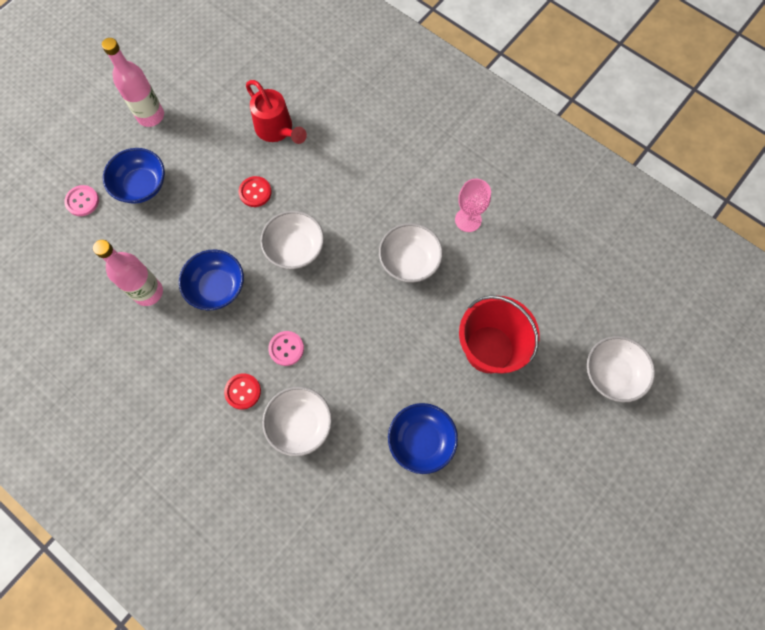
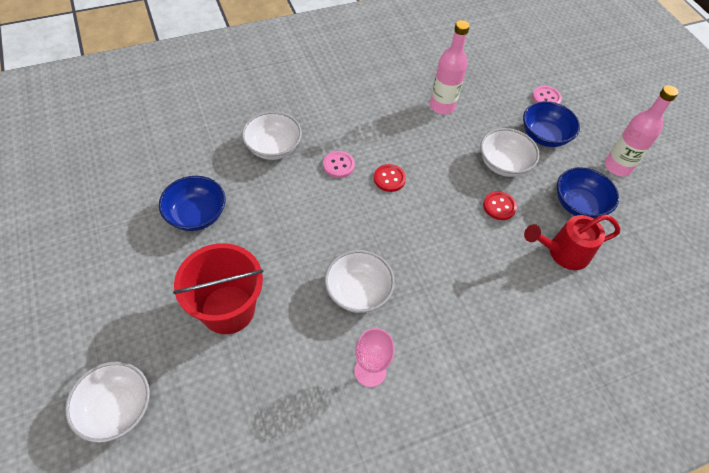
camera: 115 degrees right, 15 degrees down
blue bowl [179,250,244,311] -> blue bowl moved to [557,167,619,219]
red button [224,373,261,410] -> red button moved to [374,164,406,192]
white bowl [260,211,324,269] -> white bowl moved to [480,128,539,177]

